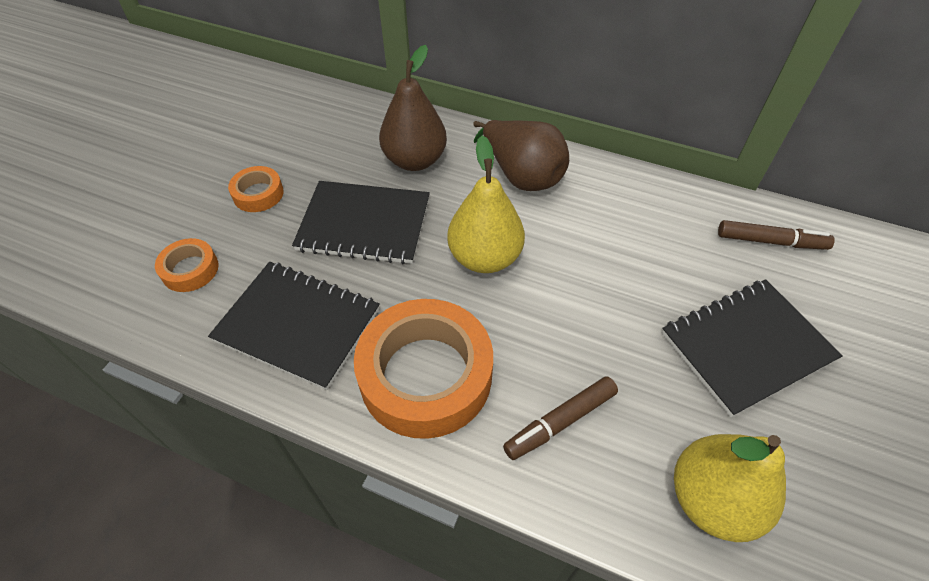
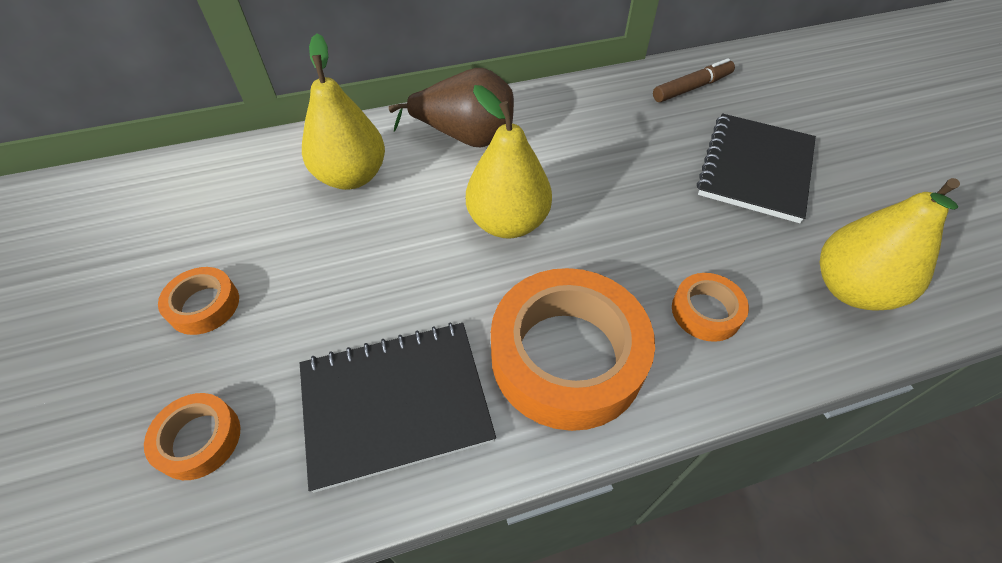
camera: 40 degrees left, 0 degrees up
black notebook [292,181,430,264] -> none
brown pear [379,45,447,171] -> yellow pear [302,34,385,190]
brown marker [503,377,618,460] -> orange tape [672,273,749,342]

